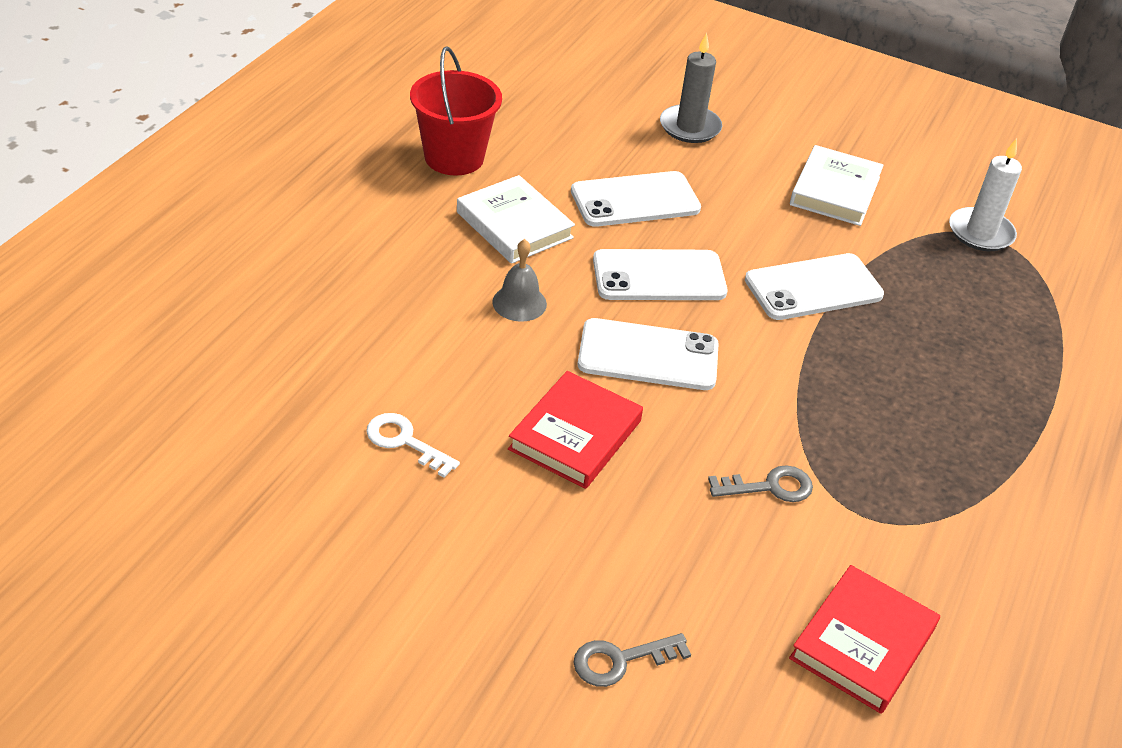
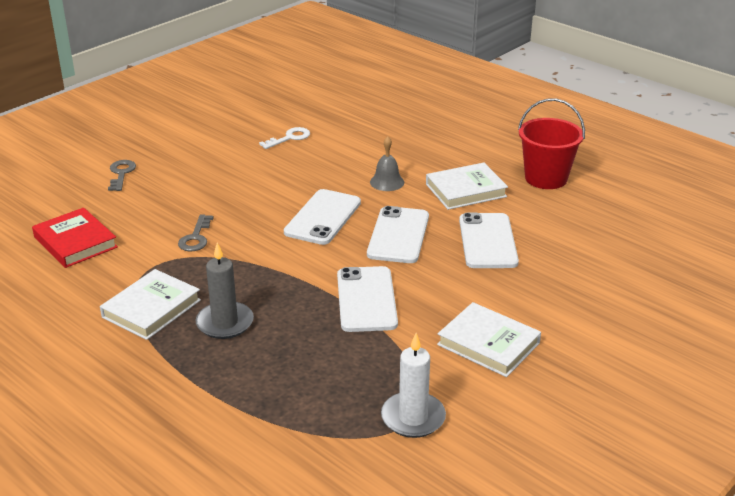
camera: 110 degrees right, 10 degrees down
red book [508,371,643,489] -> none
grey candle [660,33,722,143] -> grey candle moved to [196,243,254,339]
none -> white book [100,269,201,340]

